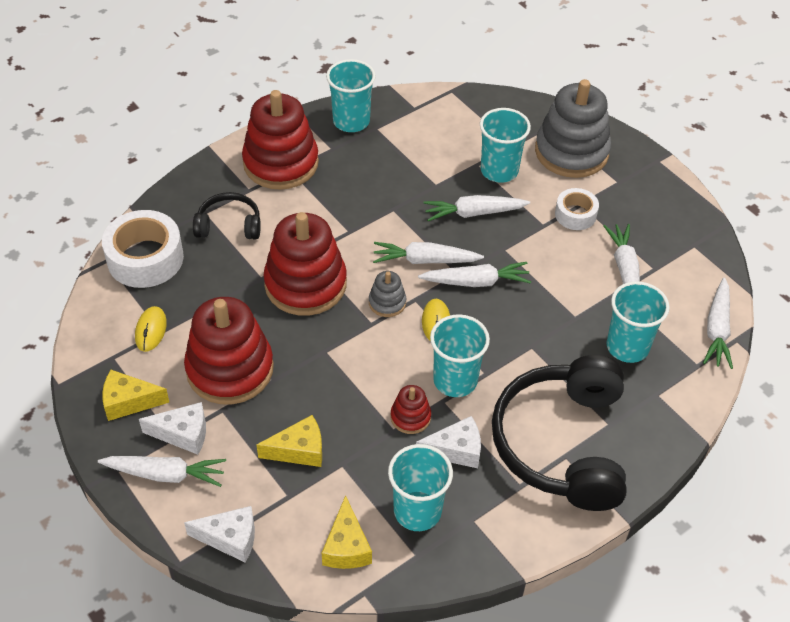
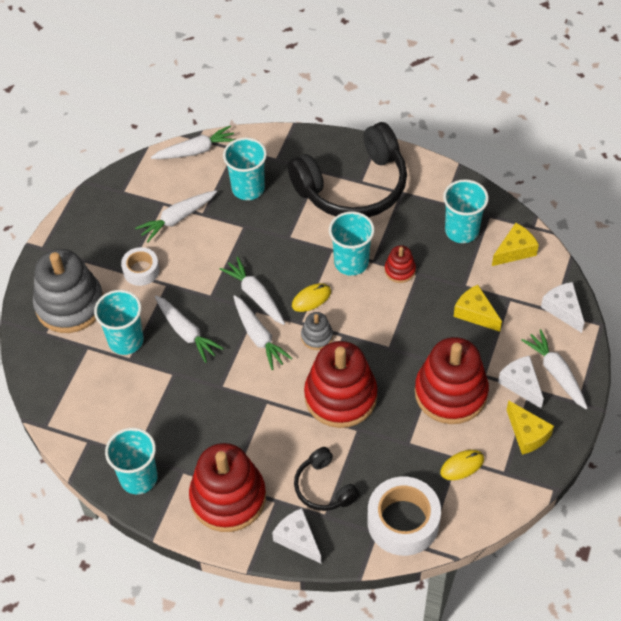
camera: 120 degrees left, 5 degrees up
white cheese [416,416,481,468] -> white cheese moved to [272,508,321,563]

